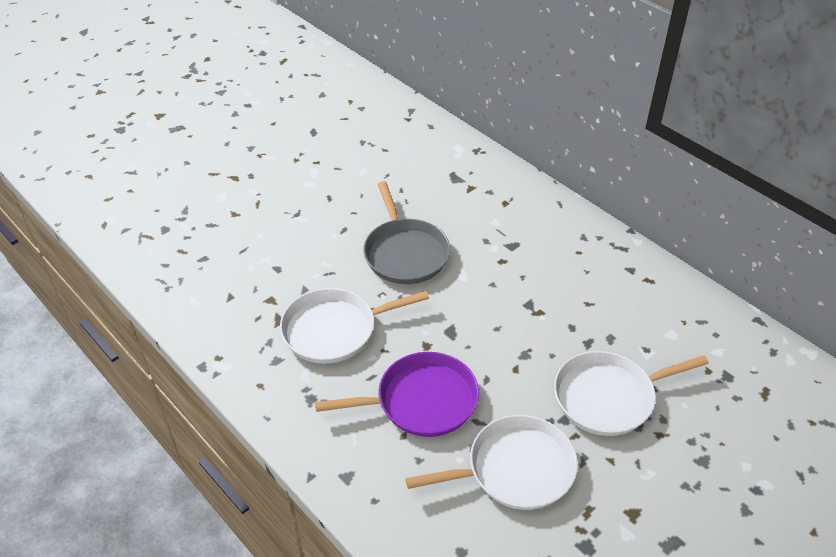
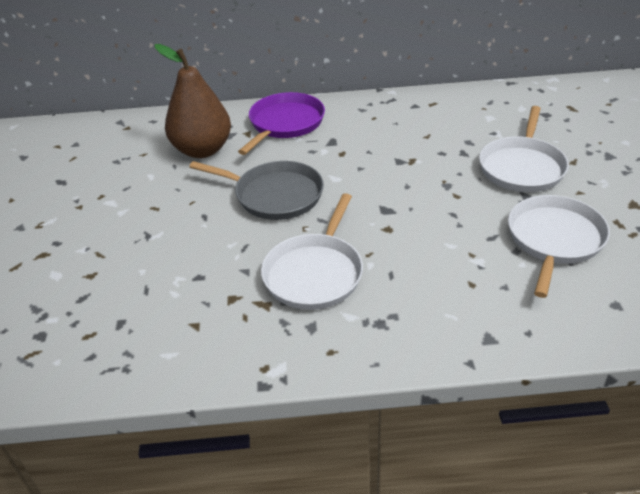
camera: 50 degrees left, 5 degrees down
purple pan [315,352,479,437] -> purple pan moved to [238,92,325,155]
none -> brown pear [155,44,231,158]

